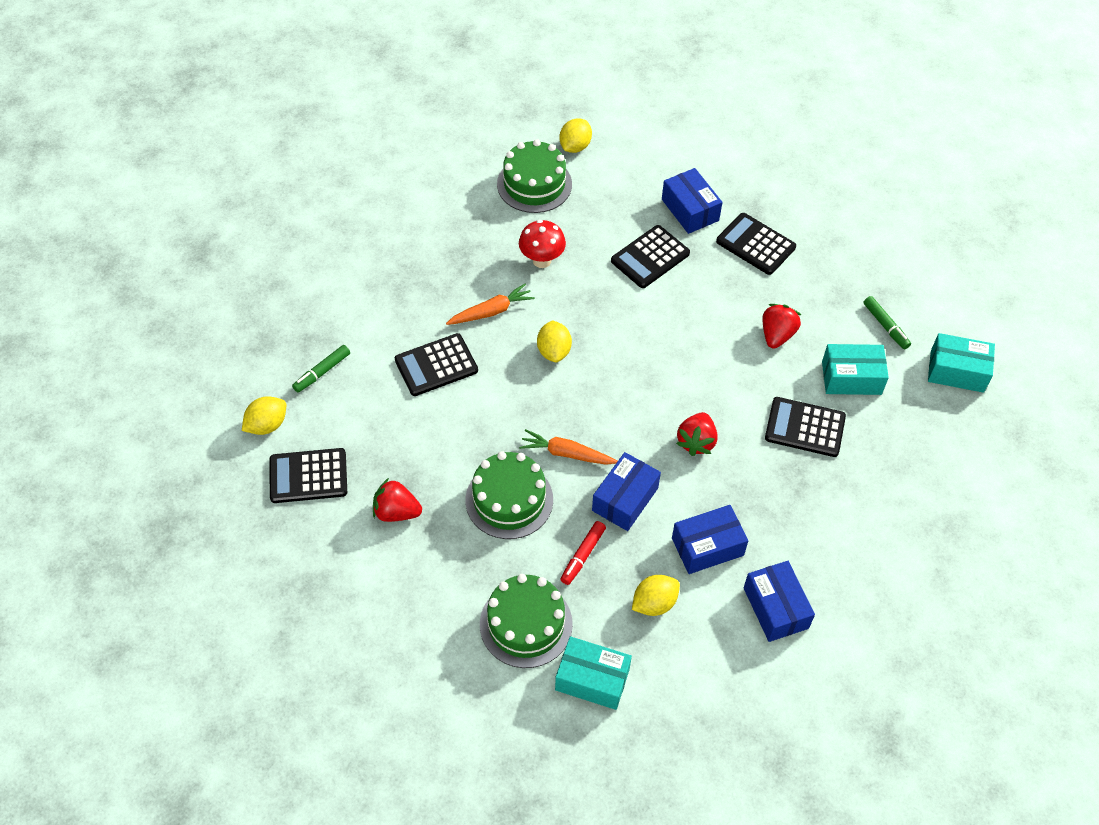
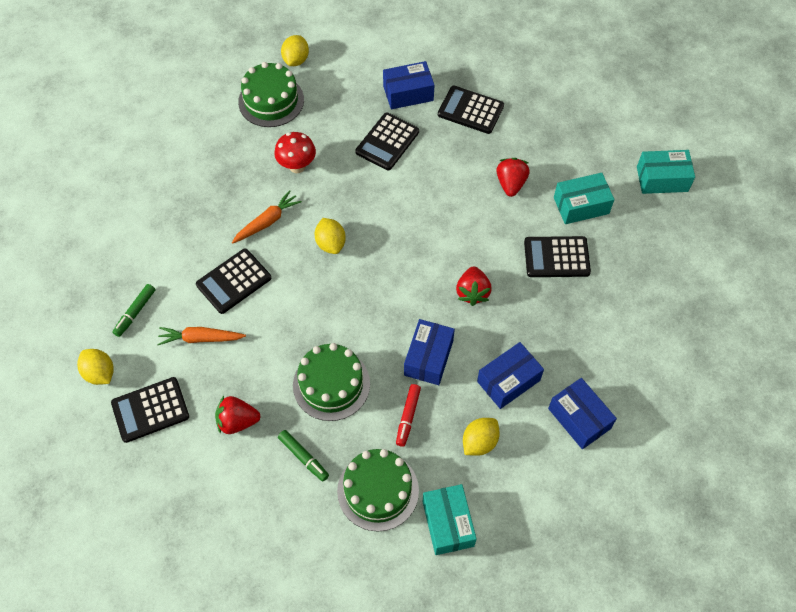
camera: 15 degrees left, 5 degrees up
yellow lemon [242,396,286,435] -> yellow lemon turned 75 degrees counterclockwise [77,349,114,385]
orange carrot [519,429,618,465] -> orange carrot moved to [157,327,246,345]
turquoise box [555,636,632,710] -> turquoise box turned 75 degrees clockwise [423,484,477,555]
blue box [662,168,723,234] -> blue box turned 60 degrees counterclockwise [383,61,434,109]
green marker [863,296,911,349] -> green marker moved to [278,430,329,482]

